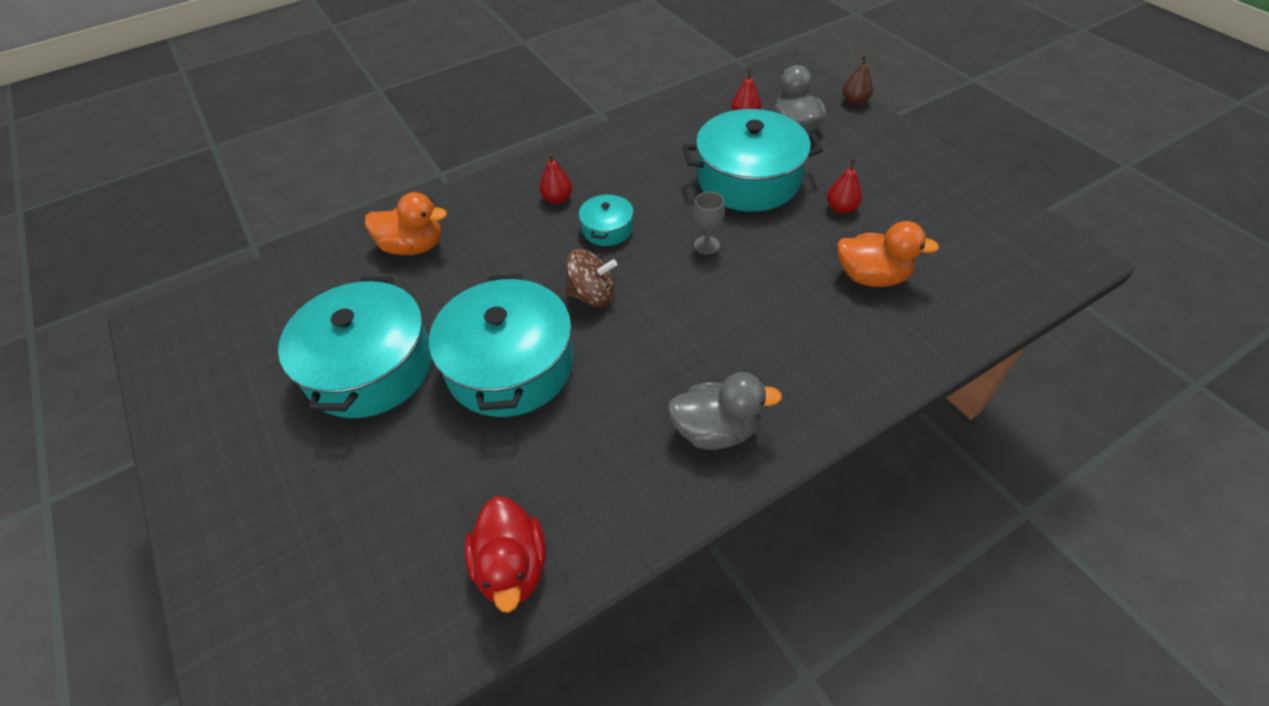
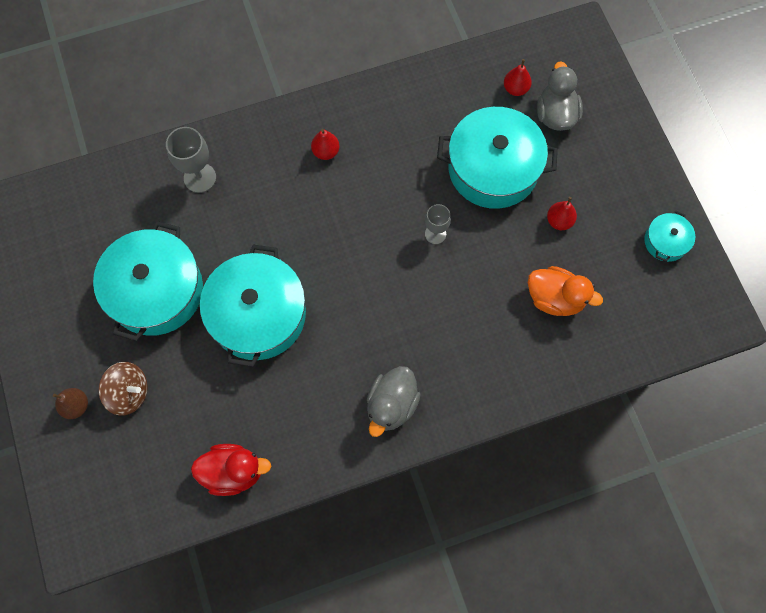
camera: 10 degrees right, 20 degrees up
orange duck [365,192,447,255] -> grey goblet [166,127,216,193]
red duck [464,496,546,613] -> red duck turned 90 degrees counterclockwise [191,444,271,496]
brown spinning top [566,249,617,307] -> brown spinning top moved to [98,362,148,416]
turquoise pot [579,193,634,246] -> turquoise pot moved to [644,210,695,262]
grey duck [667,372,782,450] -> grey duck turned 105 degrees clockwise [367,366,421,437]
brown pear [842,55,873,106] -> brown pear moved to [53,388,88,419]

